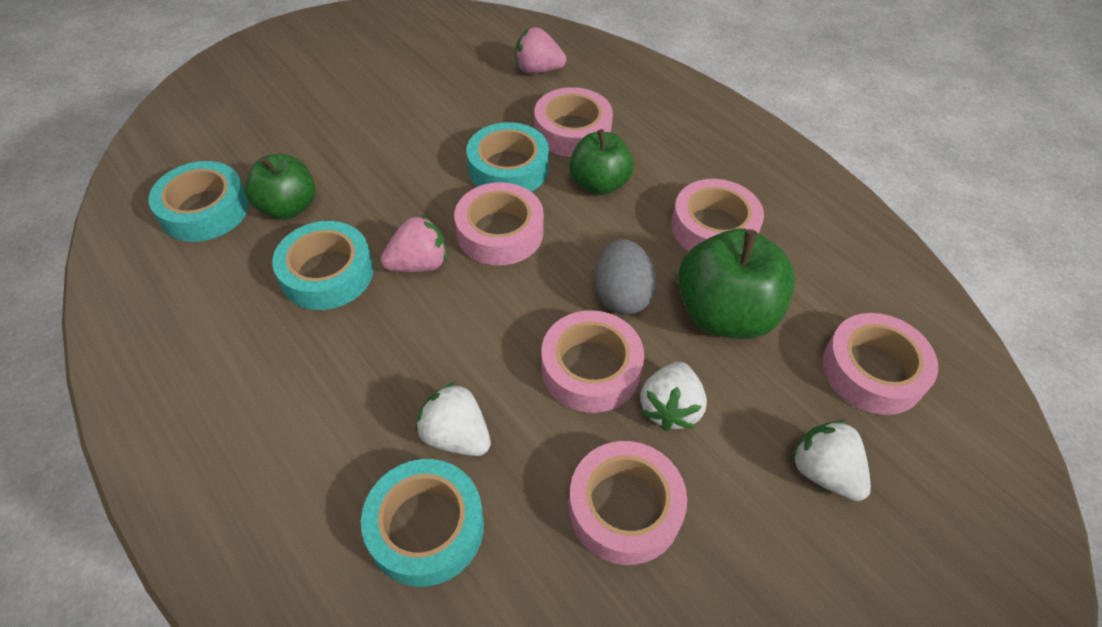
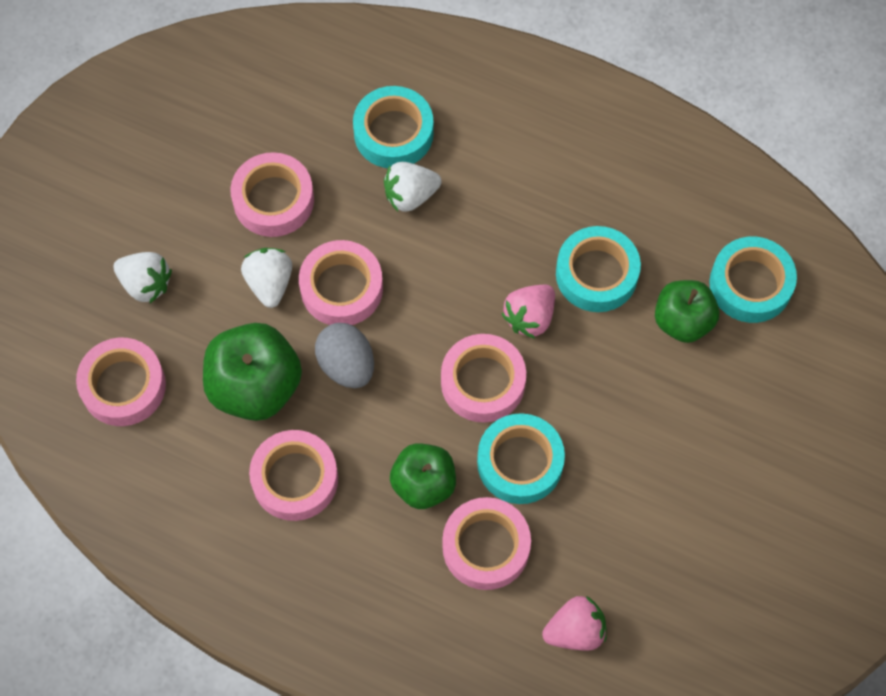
camera: 155 degrees right, 15 degrees up
white strawberry [416,382,491,456] -> white strawberry turned 150 degrees clockwise [384,162,441,212]

